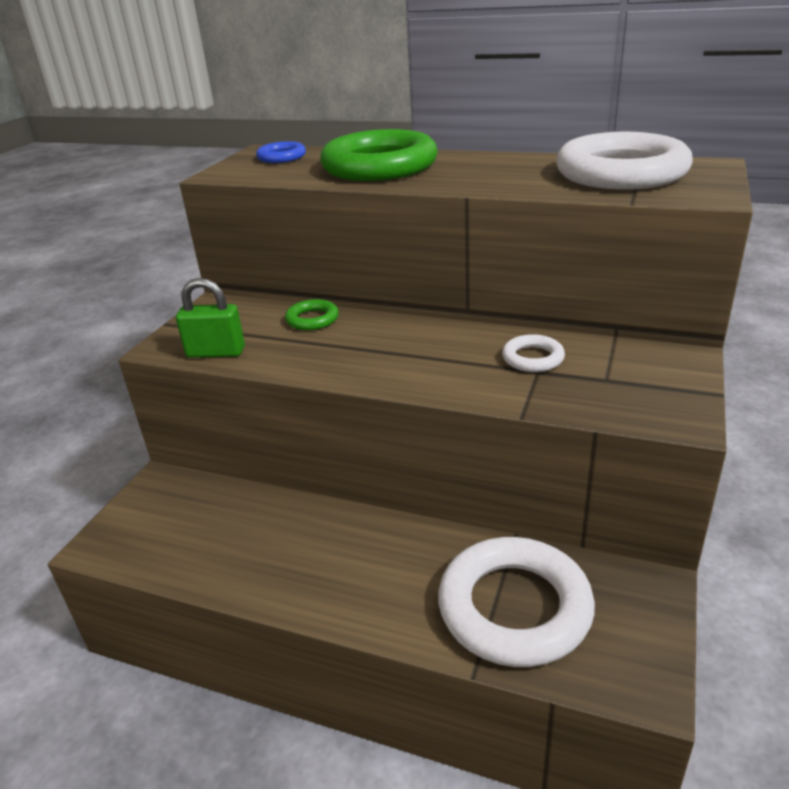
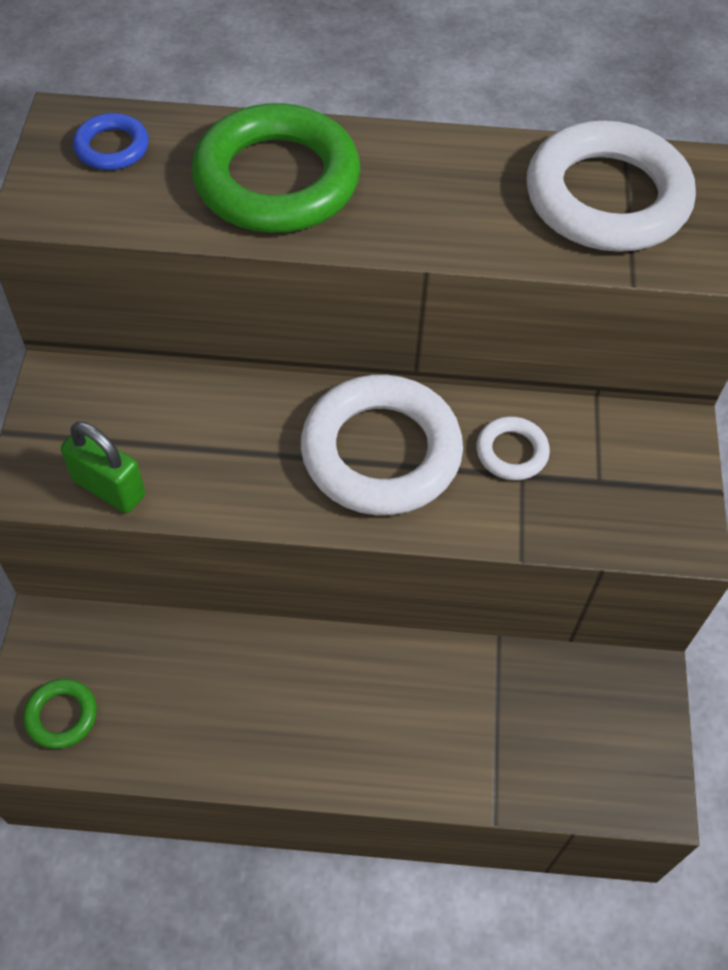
camera: 20 degrees left, 25 degrees up
green padlock [176,278,245,358] -> green padlock turned 45 degrees clockwise [61,421,145,513]
green ring [285,299,339,330] -> green ring moved to [23,679,97,749]
white ring [438,537,595,667] -> white ring moved to [301,375,463,515]

